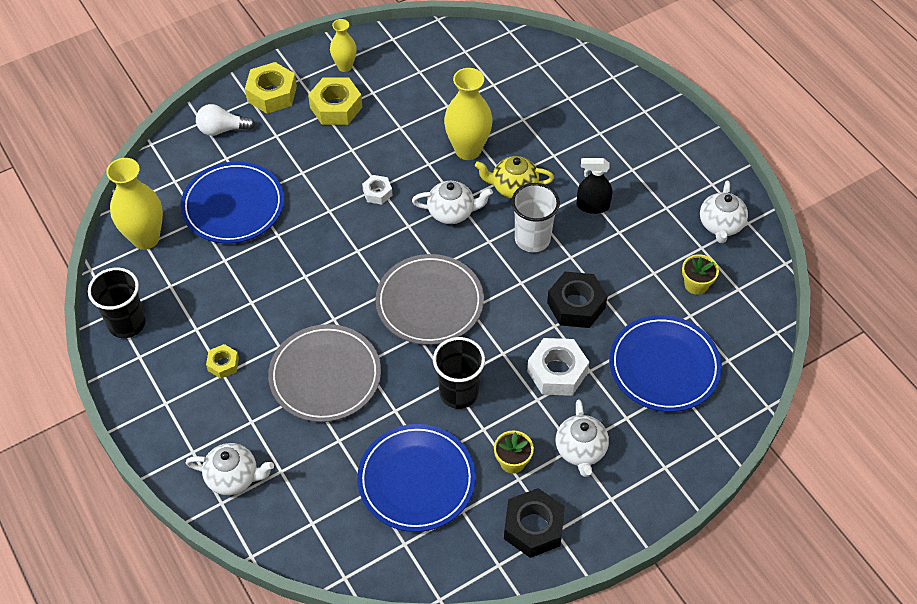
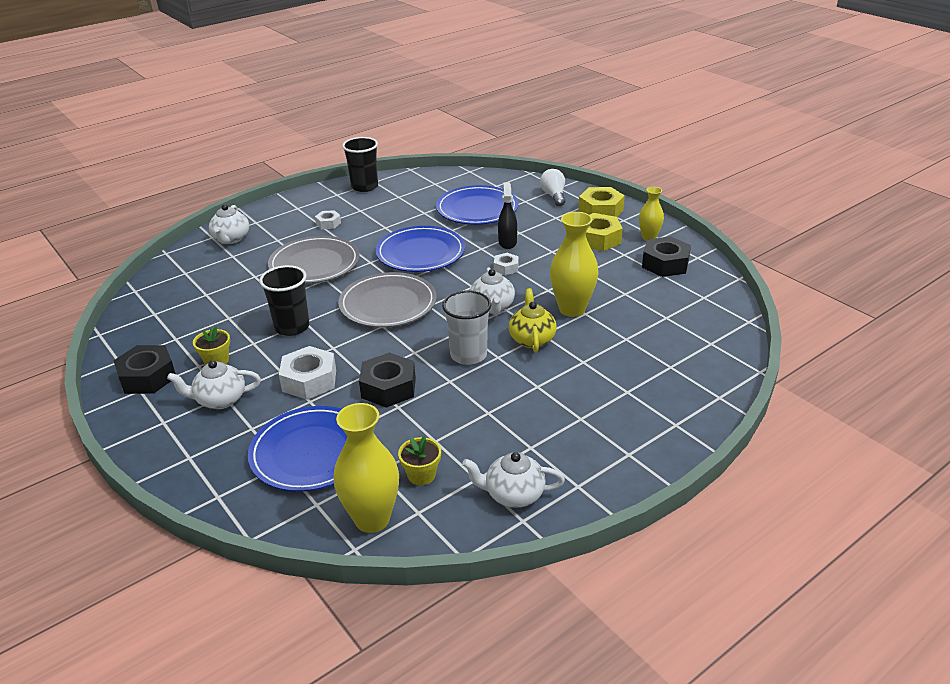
camera: 85 degrees right, 20 degrees down
yellow vase [106,158,163,250] -> yellow vase moved to [333,403,399,533]
yellow nut [206,344,239,379] -> white nut [315,210,341,229]
blue plate [357,424,476,532] -> blue plate moved to [376,226,465,272]
black spray bottle [577,158,612,214] -> black spray bottle moved to [498,182,517,249]
none -> black nut [642,236,691,277]

